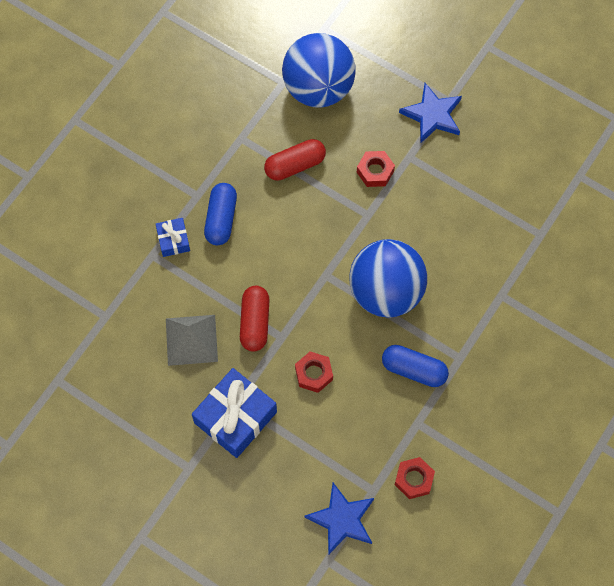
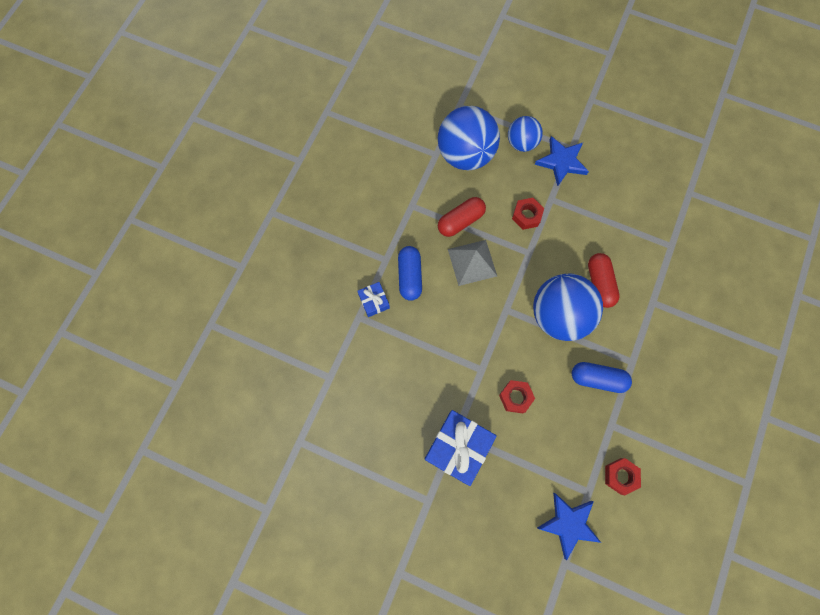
camera: 10 degrees left, 5 degrees up
grey pyramid [166,315,218,366] -> grey pyramid moved to [448,240,497,286]
red capsule [240,286,269,352] -> red capsule moved to [588,253,620,308]
none -> blue ball [508,116,543,152]

